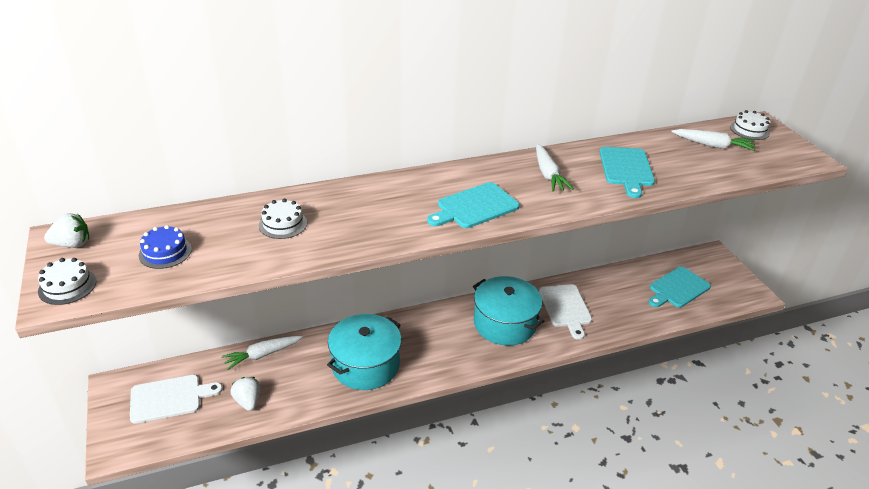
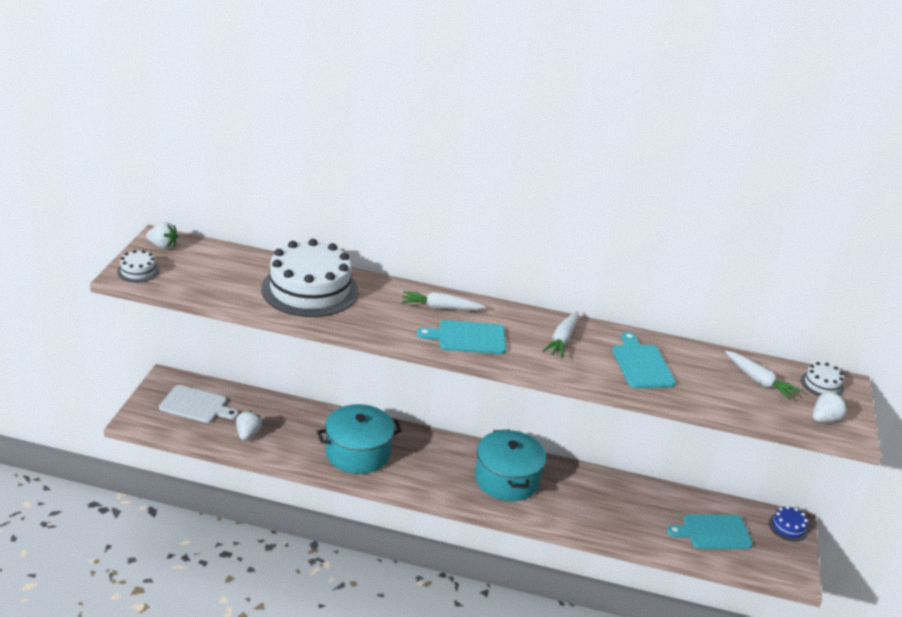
camera: 30 degrees right, 5 degrees down
blue cake [139,225,192,269] -> blue cake moved to [769,506,808,542]
white carrot [222,336,303,370] -> white carrot moved to [402,291,485,310]
white cake [259,199,307,239] -> white cake [261,239,358,317], size x2.36
white cutting board [539,284,592,340] -> none
turquoise cutting board [599,147,655,198] -> turquoise cutting board turned 135 degrees clockwise [612,332,676,388]
none -> white strawberry [813,391,847,422]

